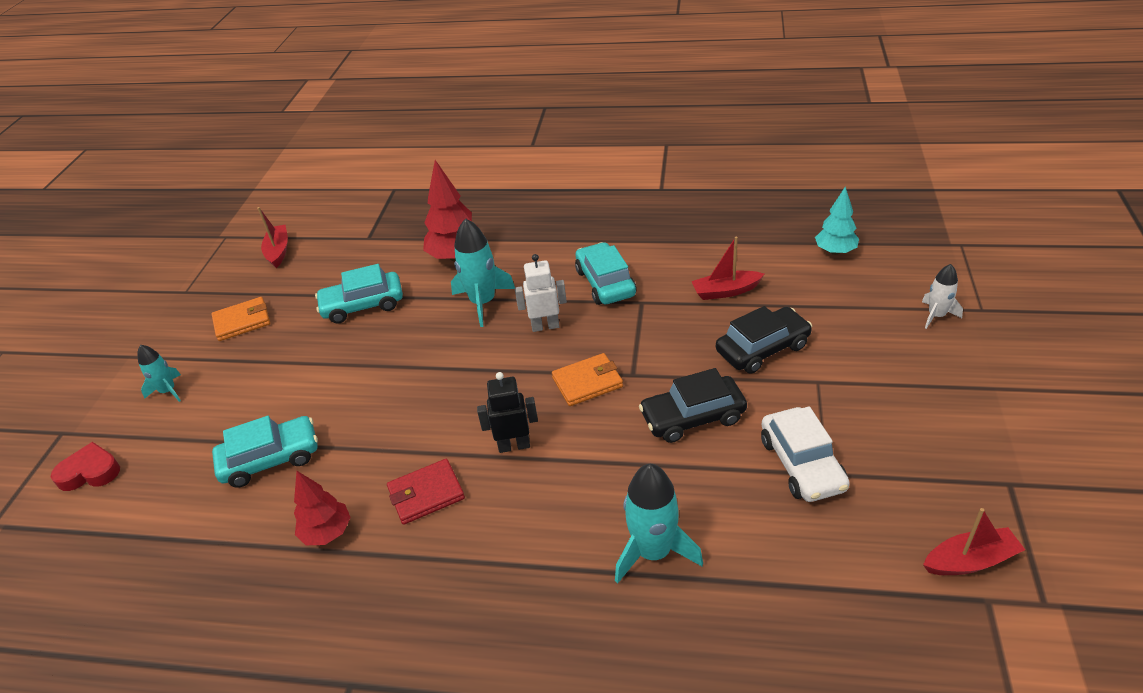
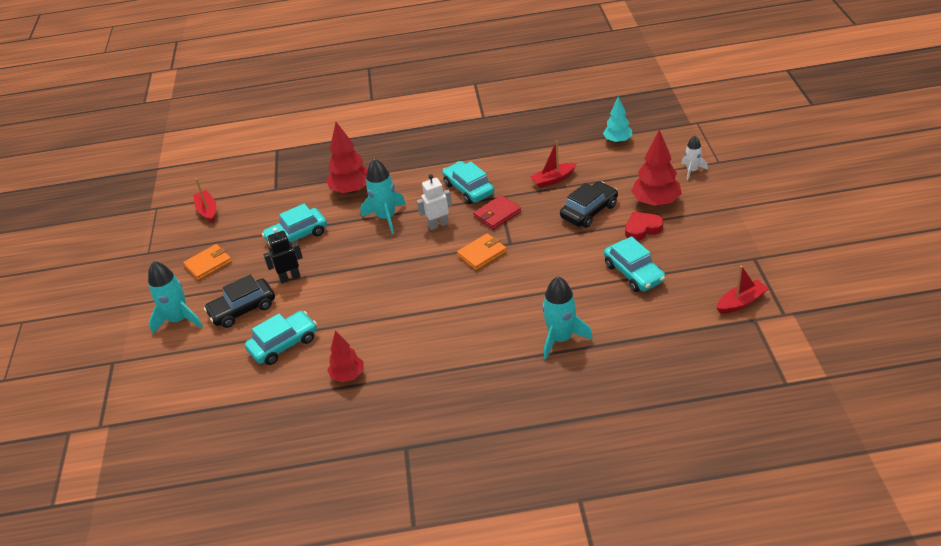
camera: 15 degrees left, 0 degrees up
red heart [51,442,120,491] -> red heart moved to [625,212,663,241]
turquoise rocket [137,345,181,402] -> turquoise rocket [148,261,203,334], size x1.70
red wallet [387,459,465,525] -> red wallet moved to [473,195,521,230]
black robot [477,372,538,453] -> black robot moved to [263,228,303,284]
black car [639,368,747,443] -> black car moved to [204,275,275,328]
white car [761,406,850,502] -> turquoise car [604,236,665,292]
none -> red tree [631,129,682,206]

